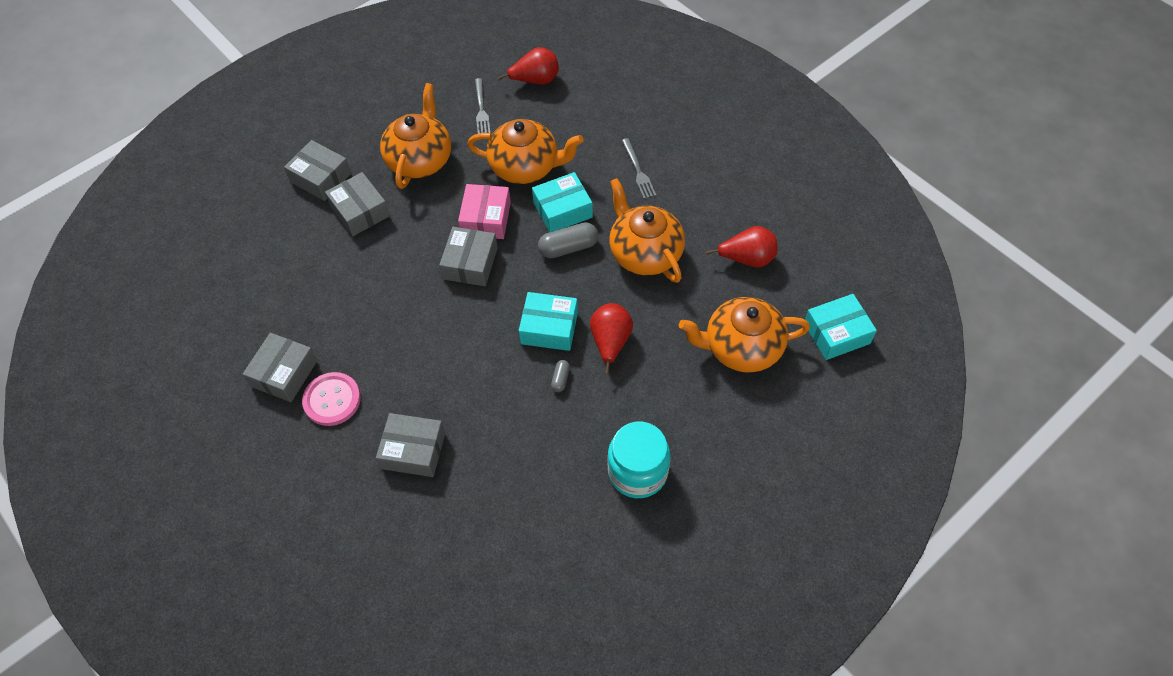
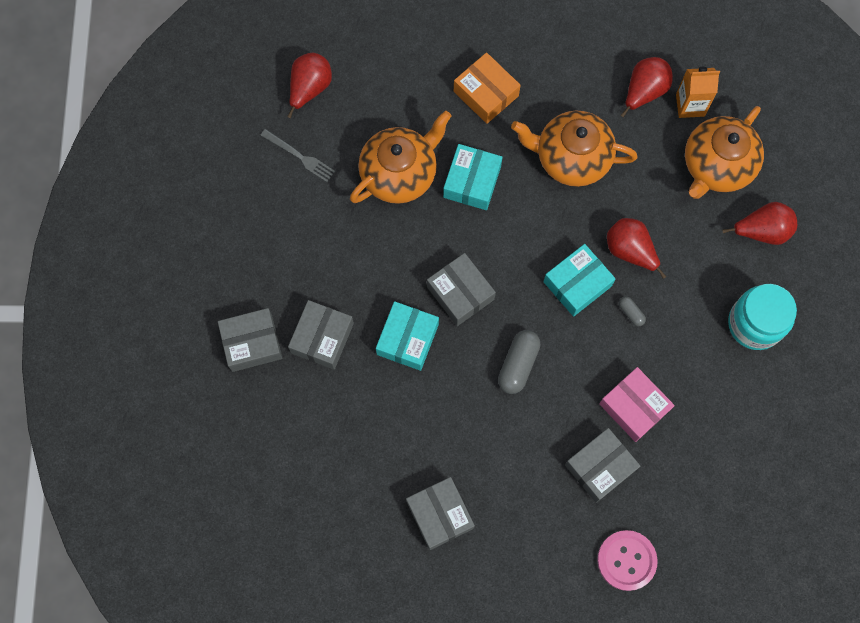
camera: 50 degrees left, 15 degrees up
pink button [302,372,361,426] -> pink button moved to [597,530,658,591]
grey box [325,172,390,236] -> grey box turned 75 degrees counterclockwise [288,300,354,370]
orange teapot [380,83,451,189] -> none
pink box [458,184,511,239] -> pink box moved to [599,367,675,442]
grey capsule [538,222,599,259] -> grey capsule moved to [498,330,540,394]
grey fork [621,138,656,199] -> orange box [454,52,521,124]
turquoise box [805,294,877,360] -> turquoise box moved to [376,301,439,371]
none -> orange carton [676,67,720,118]
none -> red pear [722,202,797,245]

